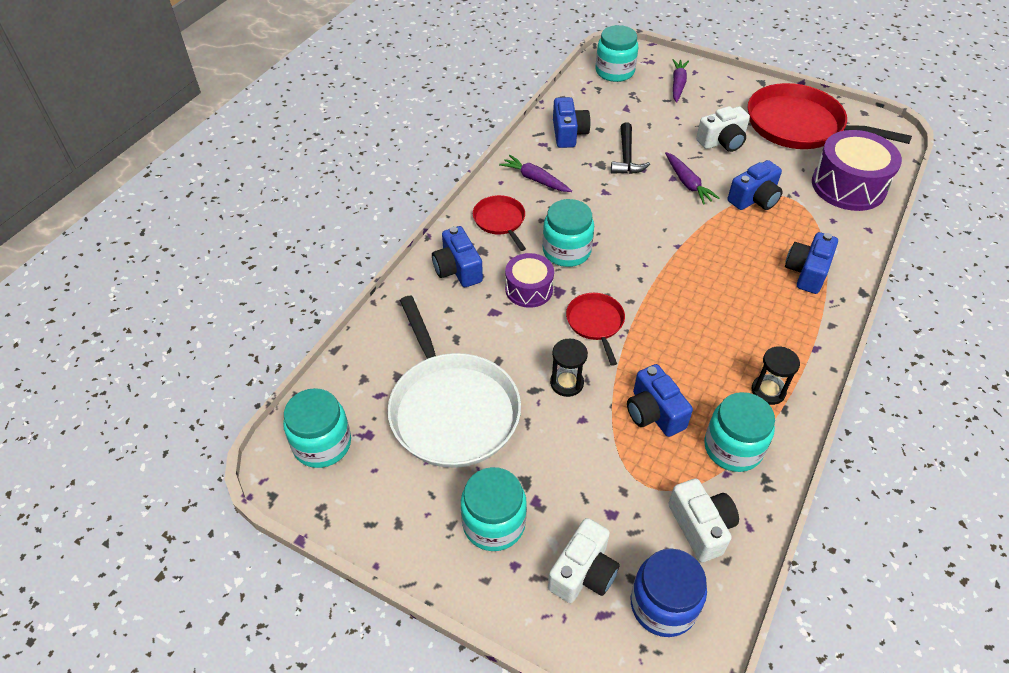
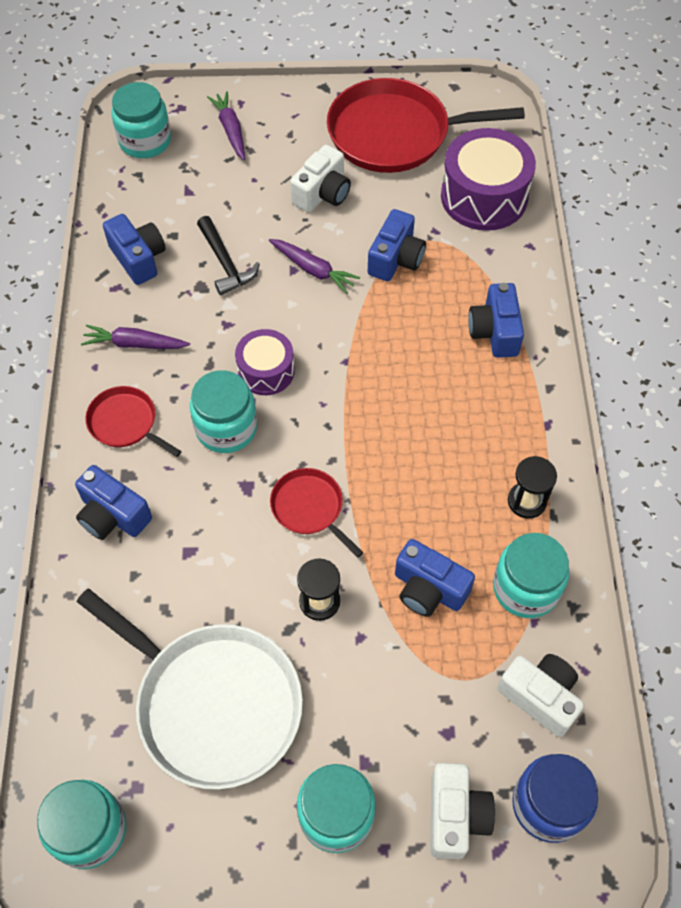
camera: 30 degrees left, 10 degrees up
purple drum [505,253,554,308] -> purple drum moved to [235,329,295,395]

